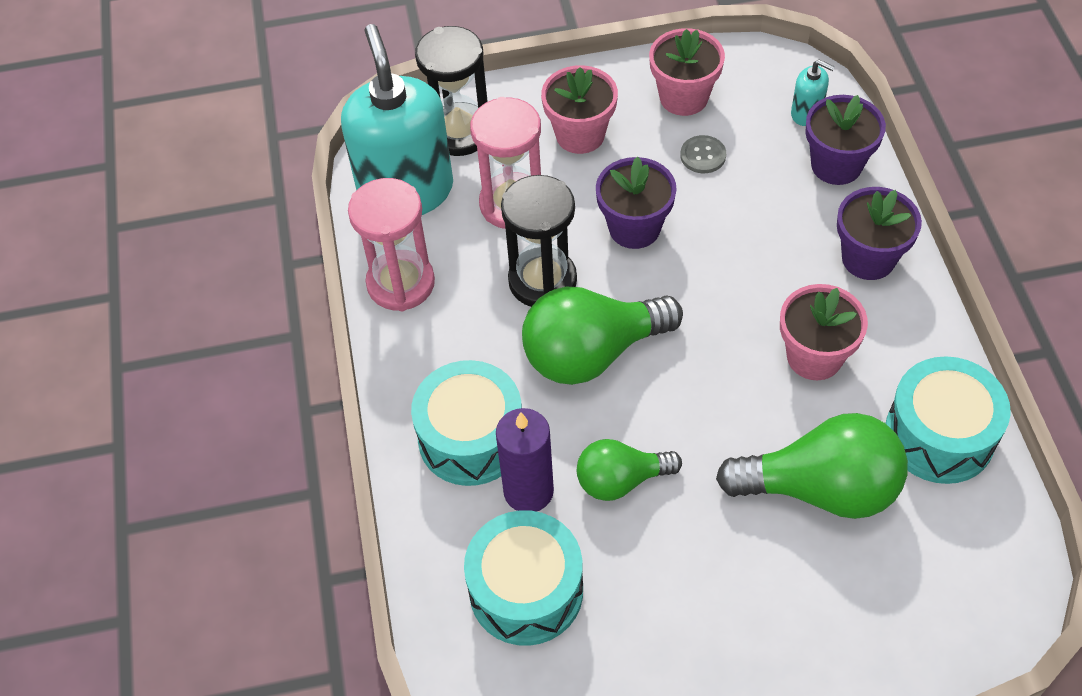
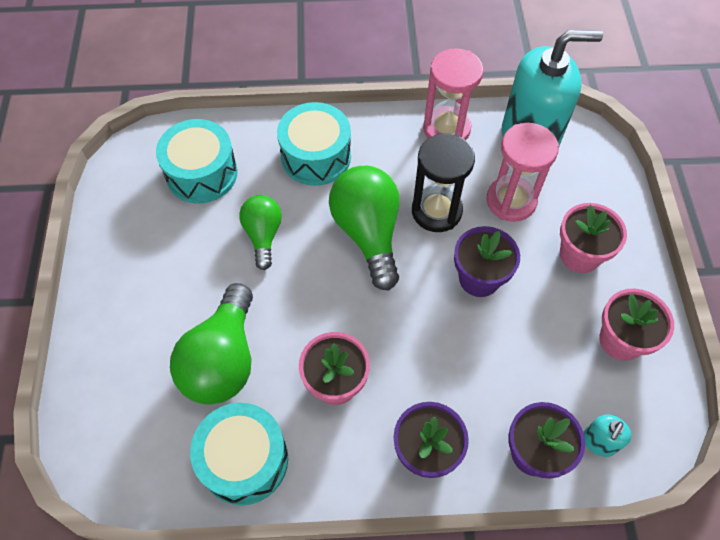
camera: 95 degrees right, 5 degrees up
black hourglass [415,26,488,156] -> none
purple candle [496,408,554,512] -> none
grey button [680,135,726,173] -> none

